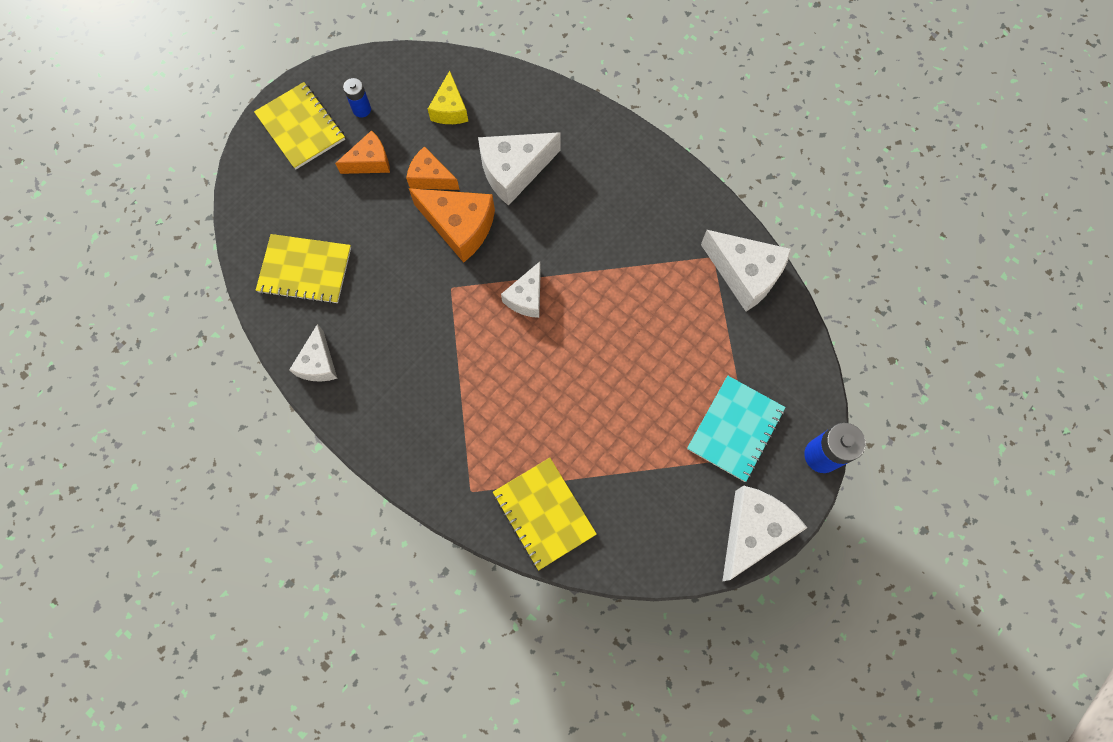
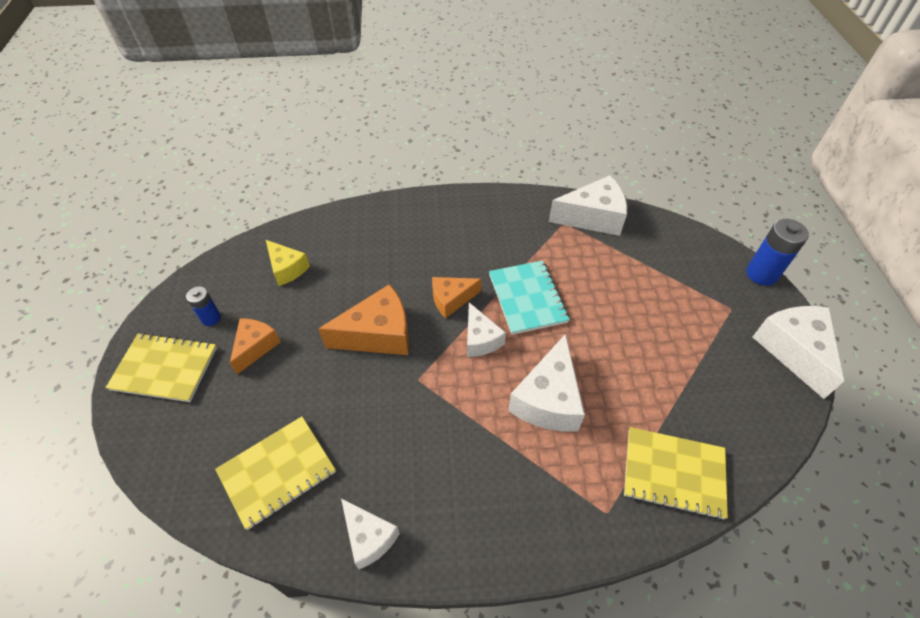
camera: 45 degrees left, 20 degrees down
orange cheese [406,146,460,190] -> orange cheese moved to [432,277,482,318]
white cheese [478,132,561,206] -> white cheese moved to [508,334,585,432]
turquoise notebook [687,376,786,482] -> turquoise notebook moved to [489,261,570,335]

